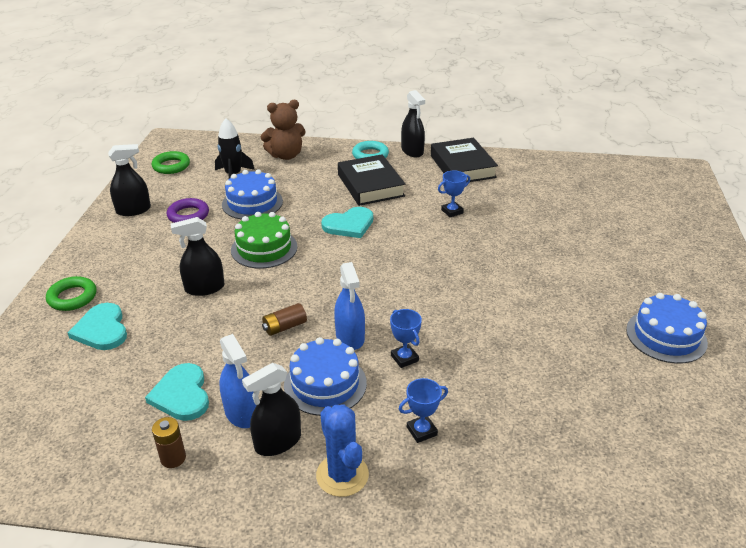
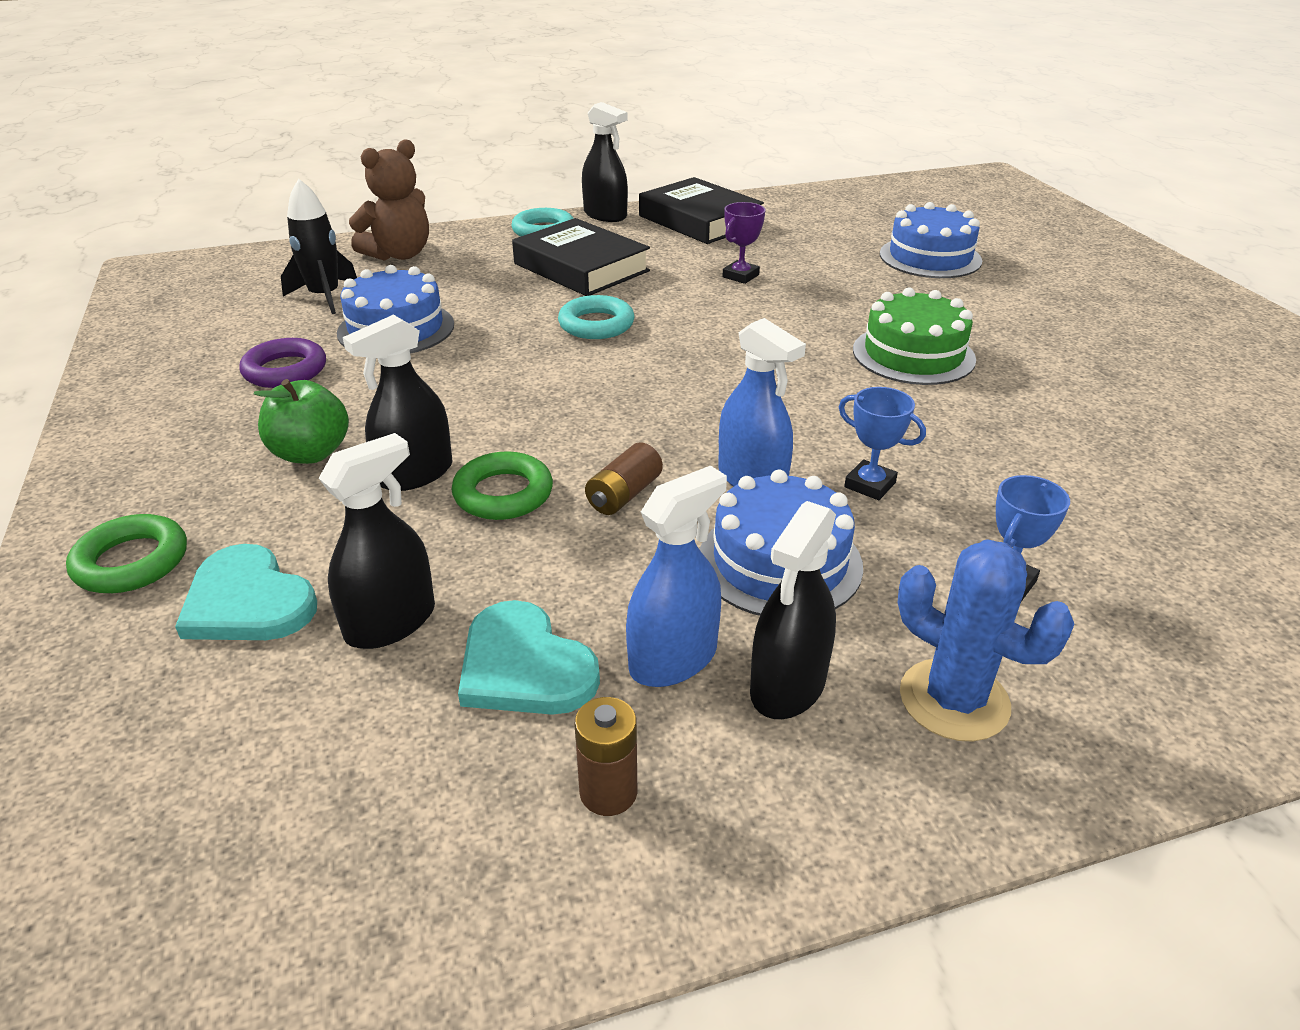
camera: 25 degrees left, 0 degrees up
black spray bottle [108,144,151,216] -> black spray bottle moved to [319,433,435,649]
green ring [152,151,190,174] -> green ring moved to [451,451,553,520]
blue spray bottle [219,334,257,428] -> blue spray bottle turned 75 degrees counterclockwise [626,466,727,687]
green cake [231,212,298,269] -> green cake moved to [853,287,976,385]
turquoise heart [321,207,373,238] -> turquoise ring [558,295,635,339]
blue trophy [438,170,470,217] -> purple trophy [722,202,765,284]
blue cake [626,293,708,364] -> blue cake moved to [880,202,982,278]
none -> green apple [254,379,349,464]

